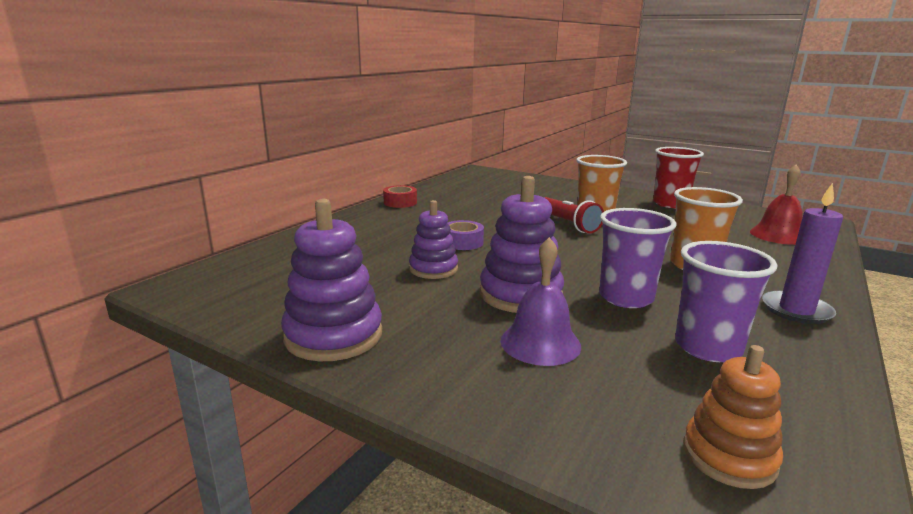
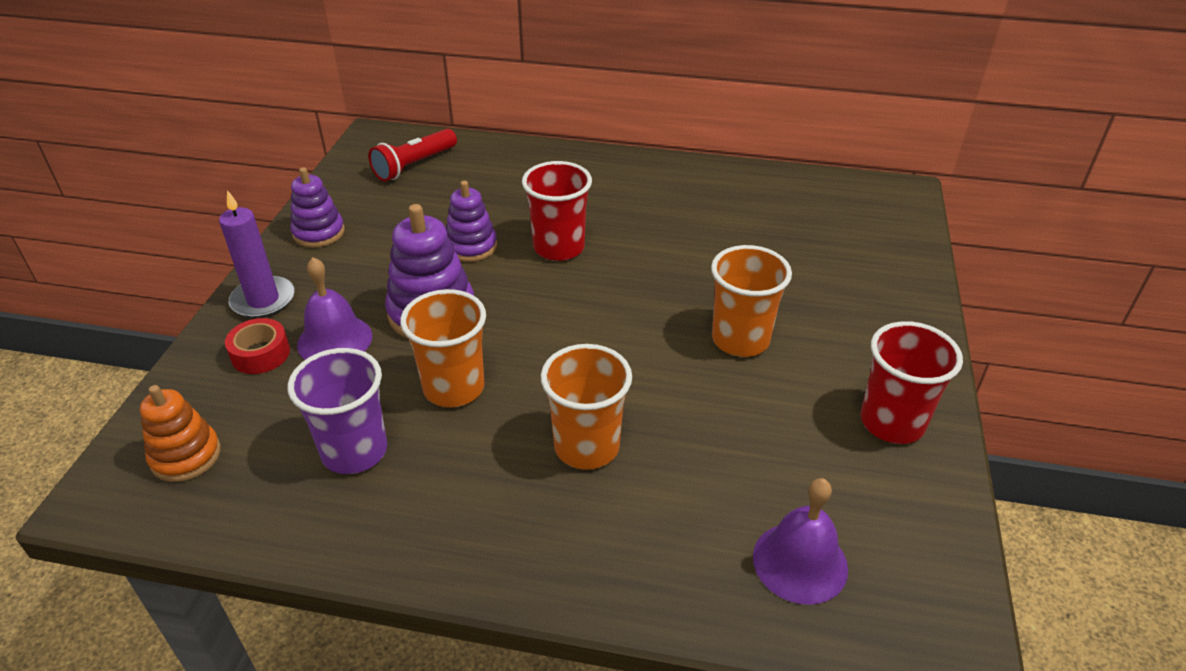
camera: 70 degrees right, 20 degrees up
purple stacking toy [281,199,382,361] -> purple stacking toy [290,167,345,248], size x0.65
red tape [383,185,417,208] -> red tape moved to [225,318,290,374]
purple tape [447,220,484,250] -> red cup [522,161,592,261]
red flashlight [544,197,604,233] -> red flashlight moved to [369,129,457,182]
purple cup [599,208,677,308] -> orange cup [400,289,486,407]
red bell [750,165,803,245] -> purple bell [753,478,848,605]
purple candle [762,183,843,324] -> purple candle moved to [219,190,295,318]

